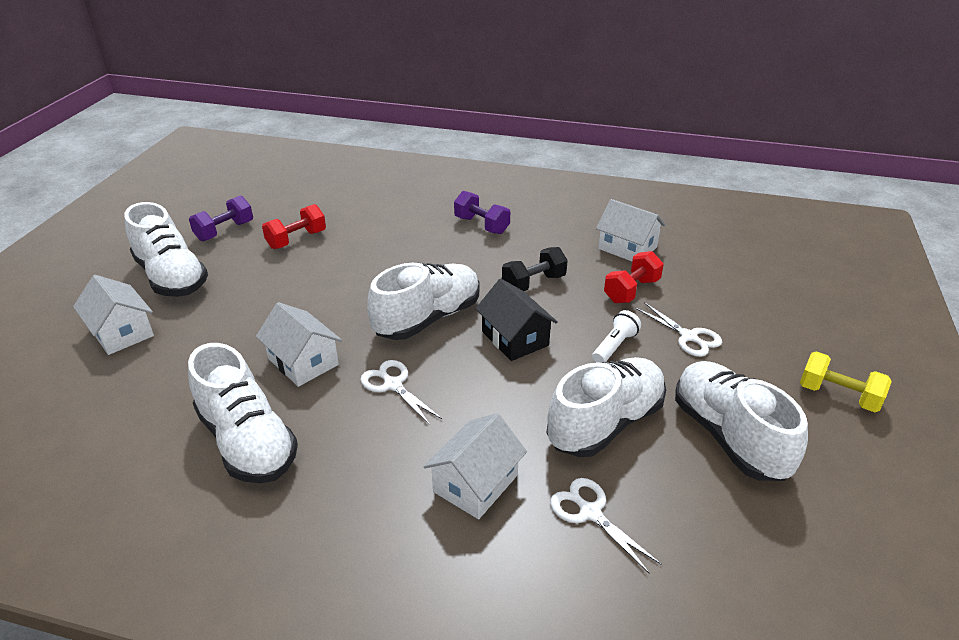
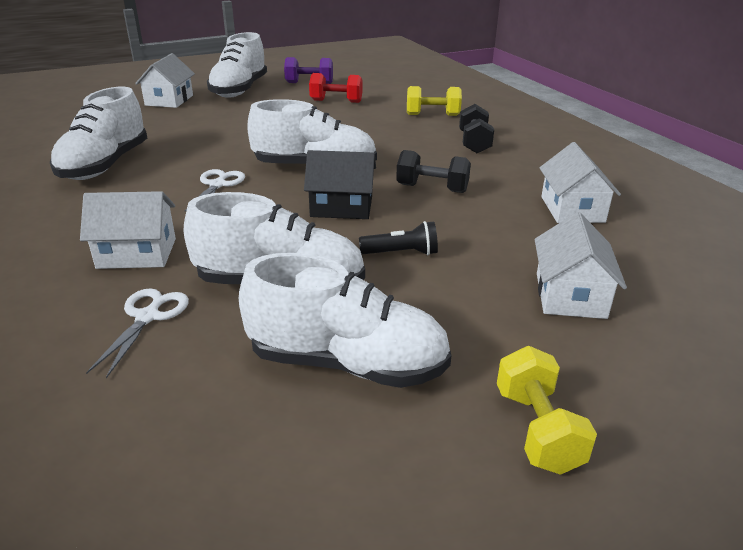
camera: 50 degrees right, 5 degrees down
white house [256,302,342,387] -> white house moved to [535,212,627,319]
purple dumbbell [454,191,510,234] -> black dumbbell [459,104,494,153]
black house [475,279,558,361] -> black house turned 75 degrees clockwise [304,150,376,219]
white flashlight [592,310,641,363] -> black flashlight [359,221,438,255]
red dumbbell [604,251,664,303] -> none
white scissors [635,302,722,357] -> none
white shoe [675,361,808,481] -> white shoe turned 75 degrees clockwise [239,253,452,388]
none -> yellow dumbbell [407,86,462,116]

